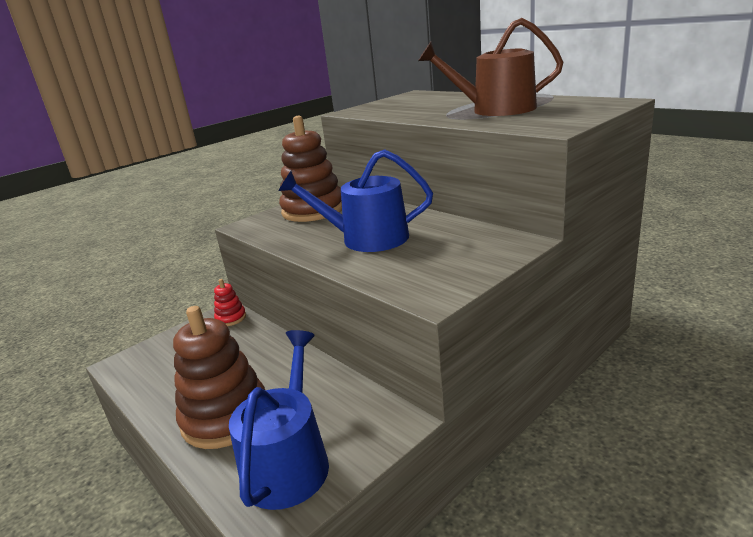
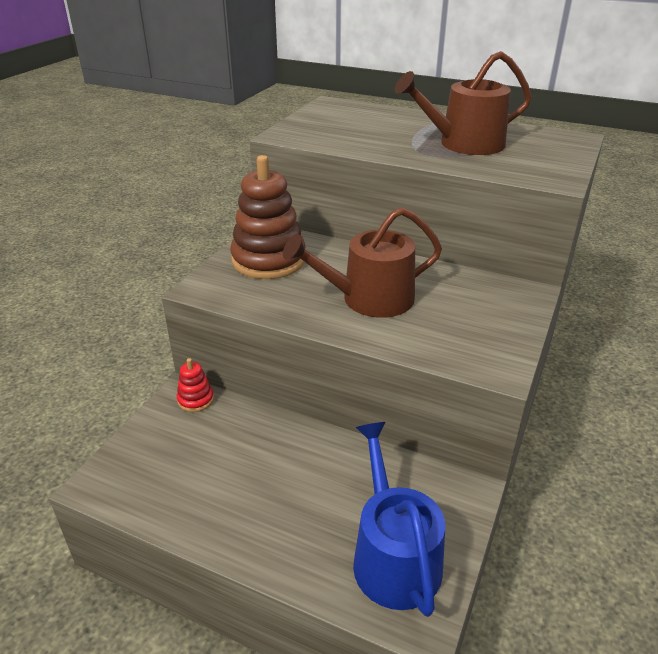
camera: 25 degrees left, 10 degrees up
brown stacking toy [173,306,265,449] -> none
blue watering can [278,149,433,252] -> brown watering can [283,207,442,318]

